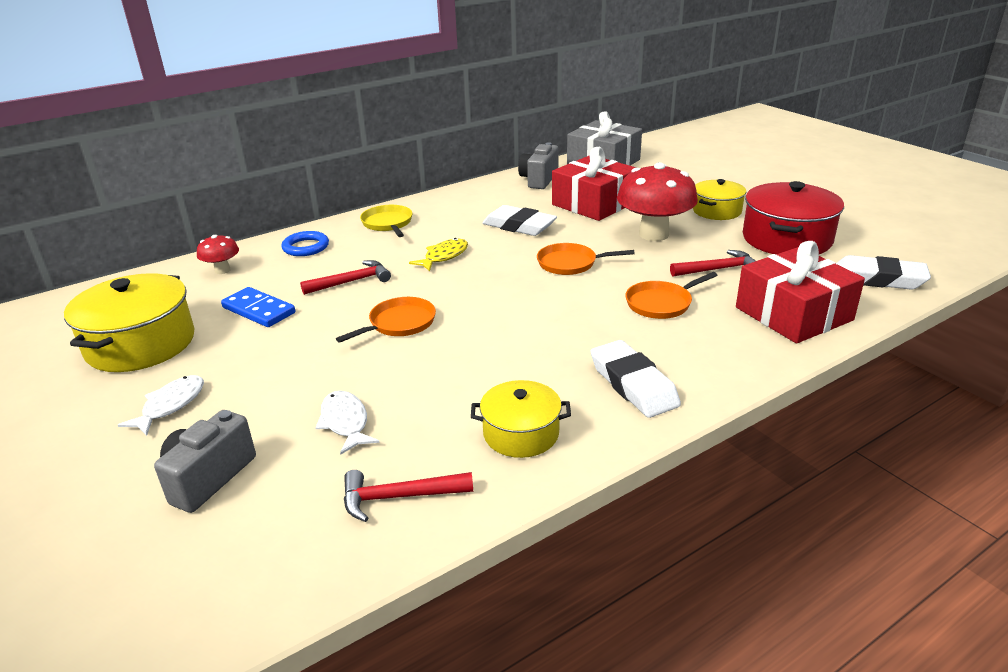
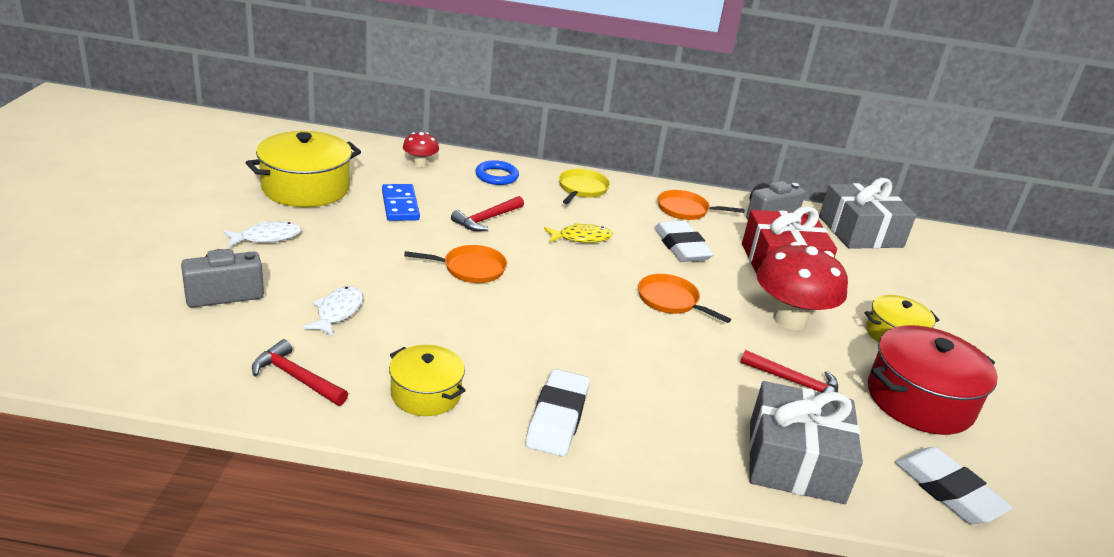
camera: 35 degrees right, 0 degrees up
red hammer [300,260,391,295] -> red hammer turned 120 degrees clockwise [451,196,524,231]
orange pan [625,272,718,319] -> orange pan moved to [658,190,745,220]
red gift [736,241,865,343] -> grey gift [749,381,863,504]

